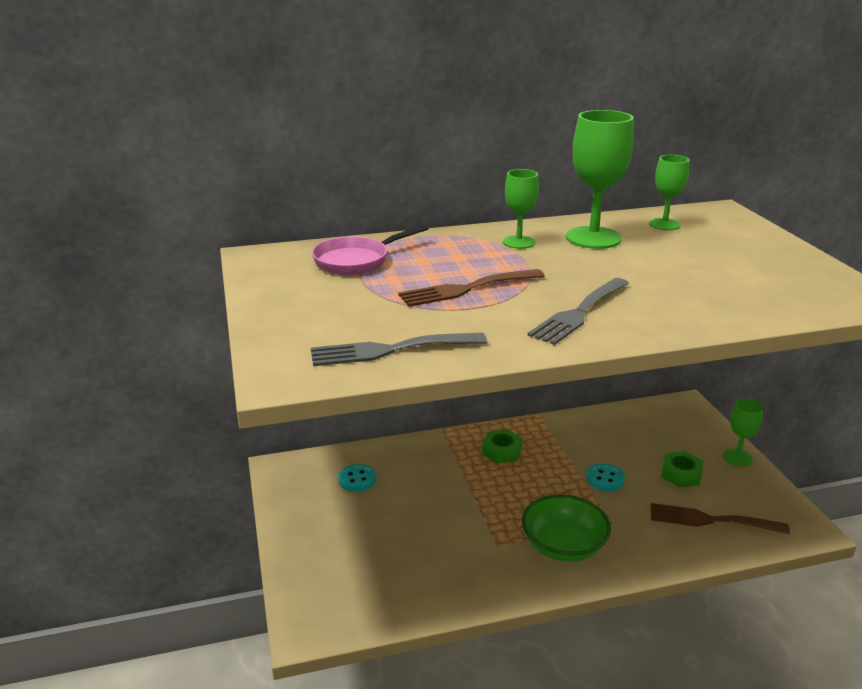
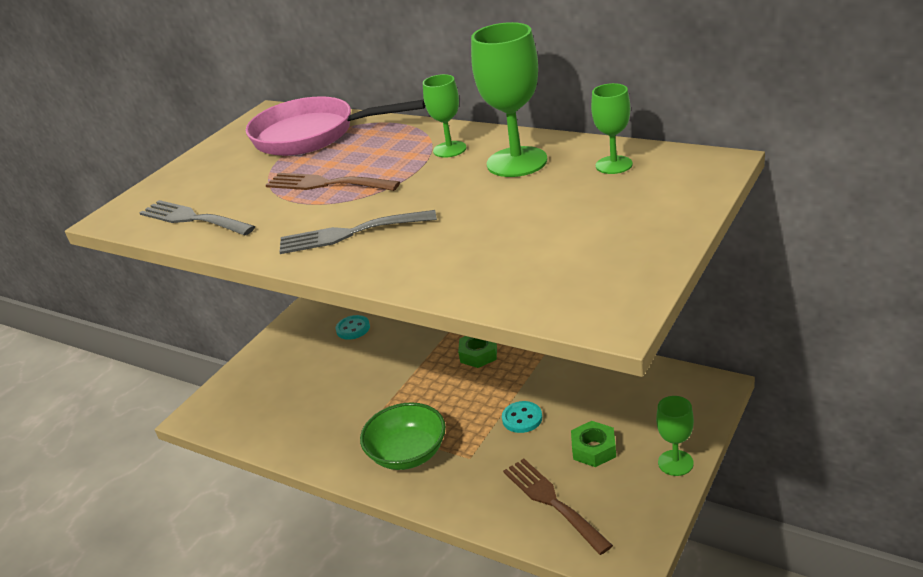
camera: 50 degrees right, 5 degrees up
pink pan [312,224,429,275] -> pink pan [246,96,425,156], size x1.57

